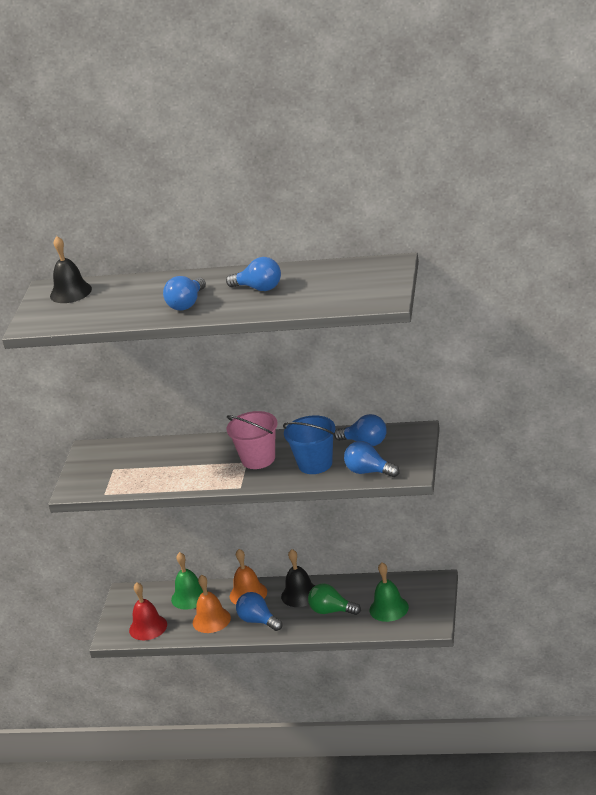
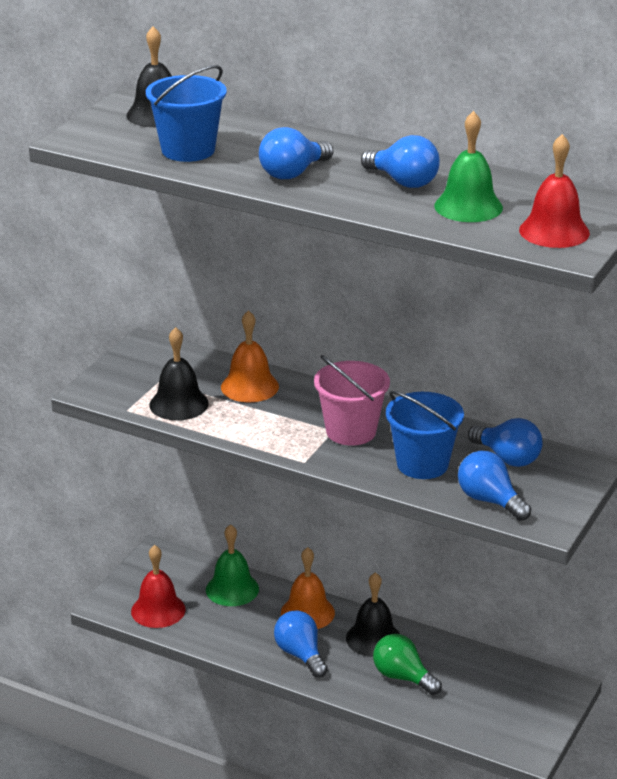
camera: 15 degrees right, 0 degrees up
orange bell [193,575,231,633] -> orange bell moved to [221,310,279,402]
green bell [369,562,409,622] -> green bell moved to [434,111,503,222]
none -> blue bucket [146,65,227,162]
none -> black bell [149,327,209,420]
none -> red bell [519,134,590,248]

